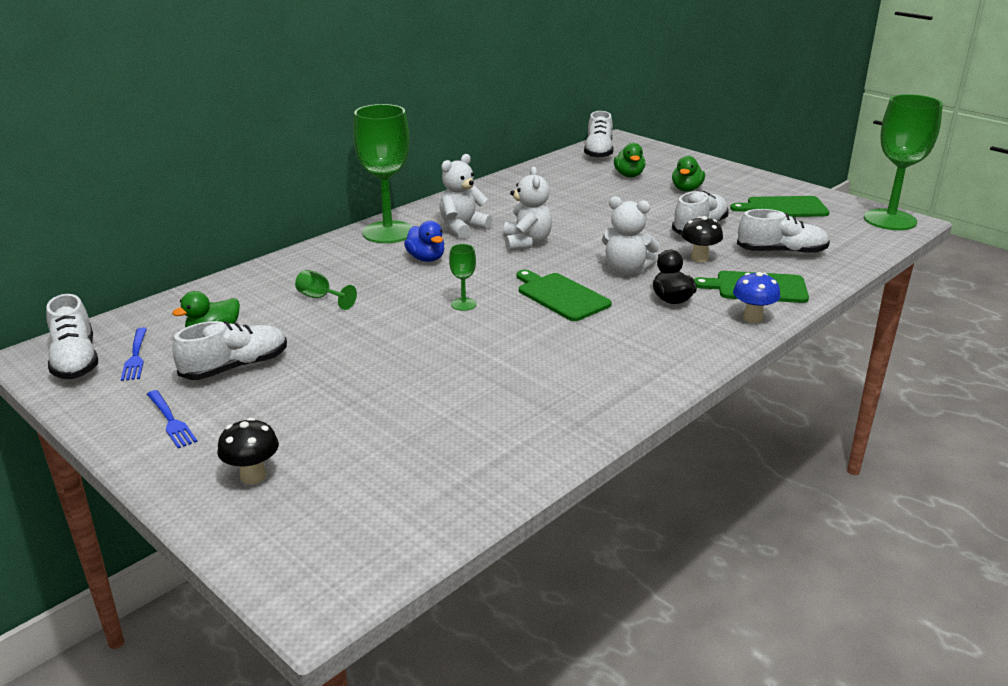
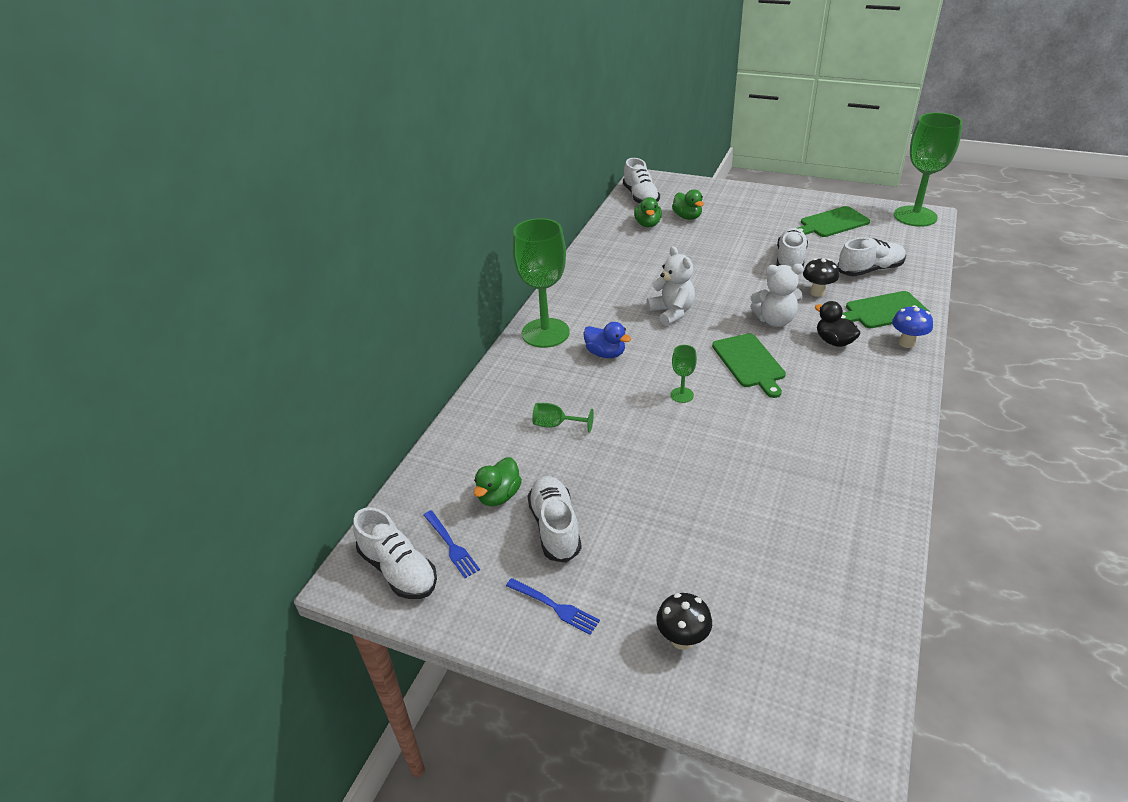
camera: 20 degrees left, 10 degrees up
white shoe [172,321,287,380] -> white shoe turned 45 degrees counterclockwise [527,476,582,563]
white teddy bear [439,154,492,239] -> none
green cutting board [516,270,612,321] -> green cutting board turned 135 degrees counterclockwise [712,333,786,398]
green duck [672,156,705,192] -> green duck moved to [634,197,662,227]

